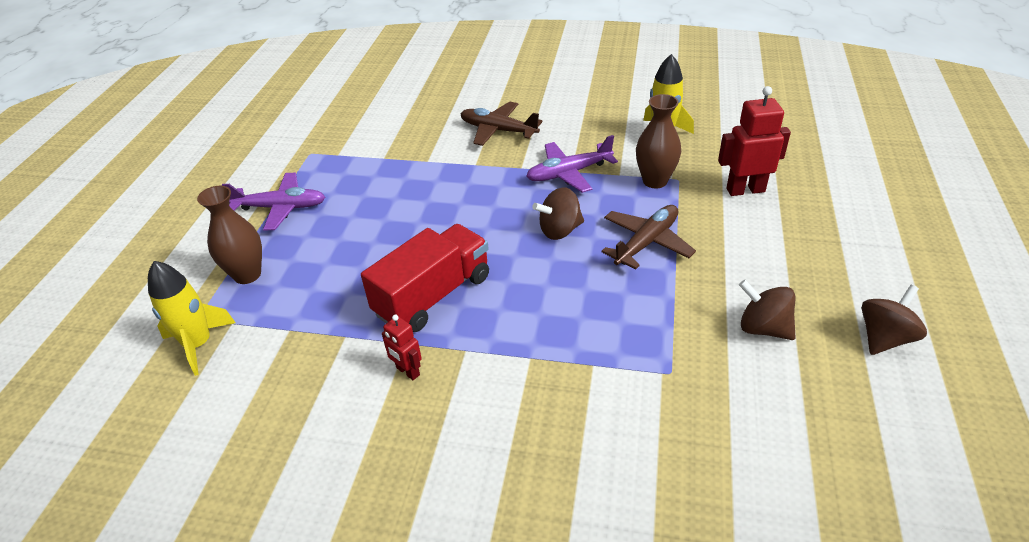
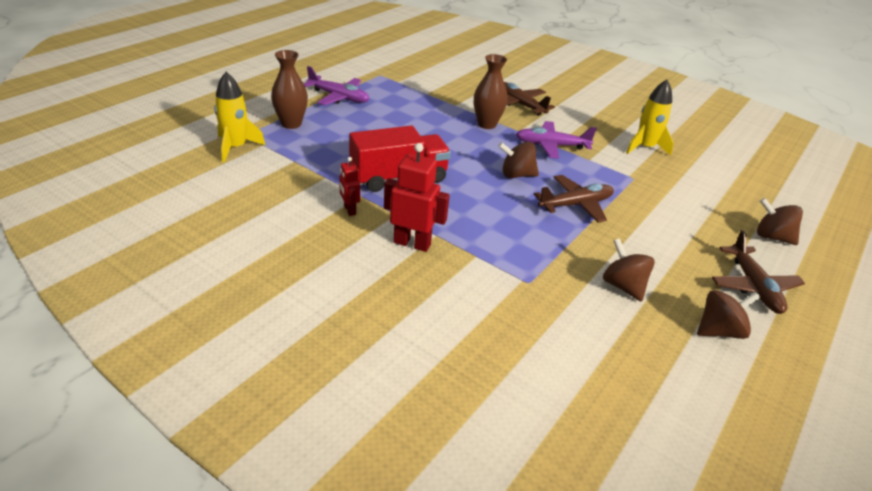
camera: 20 degrees right, 5 degrees down
brown vase [636,94,681,188] -> brown vase moved to [474,54,508,129]
red robot [718,86,791,196] -> red robot moved to [384,143,450,252]
none -> brown plane [712,230,805,314]
none -> brown spinning top [757,198,803,245]

